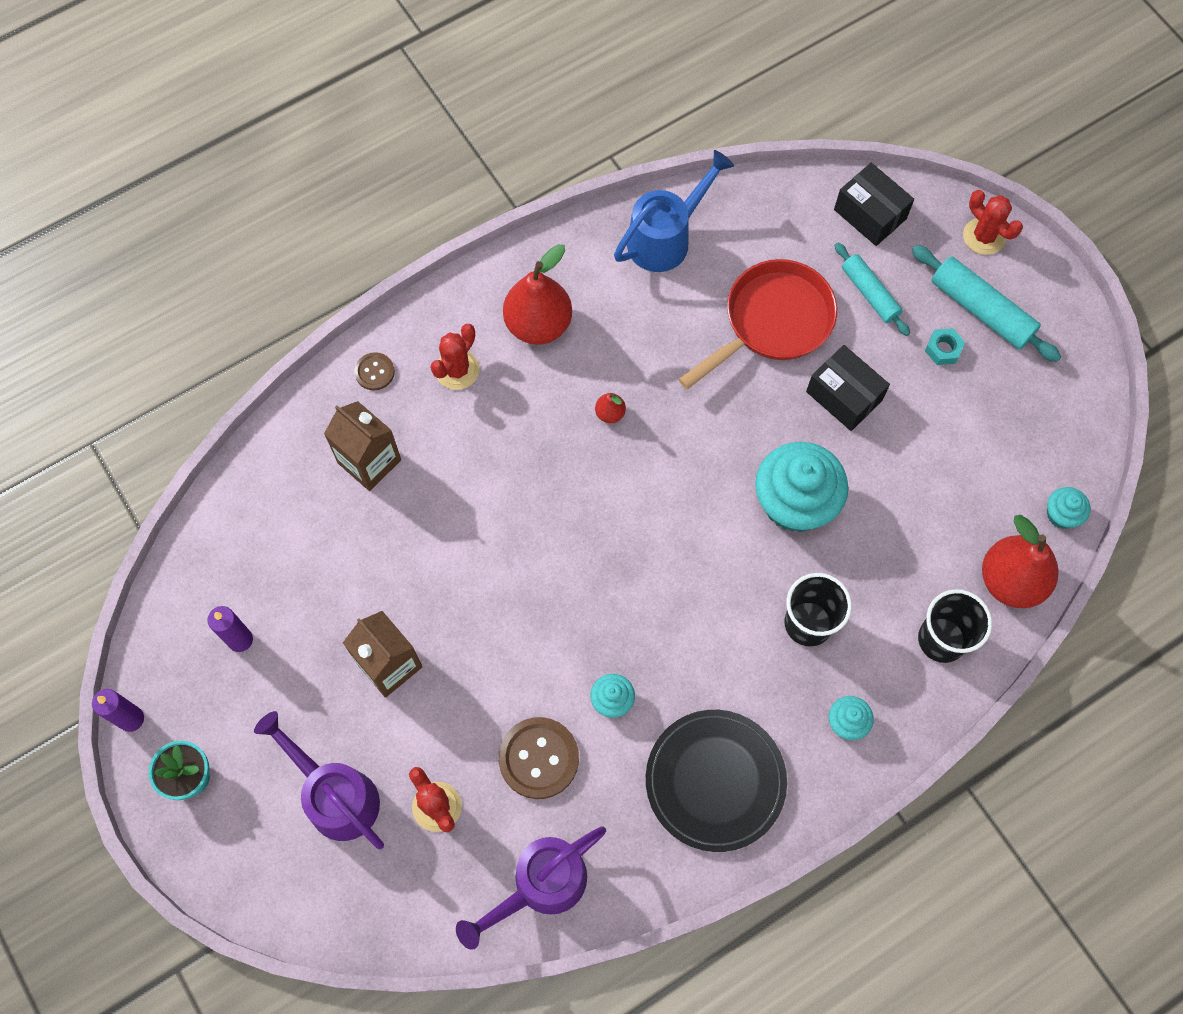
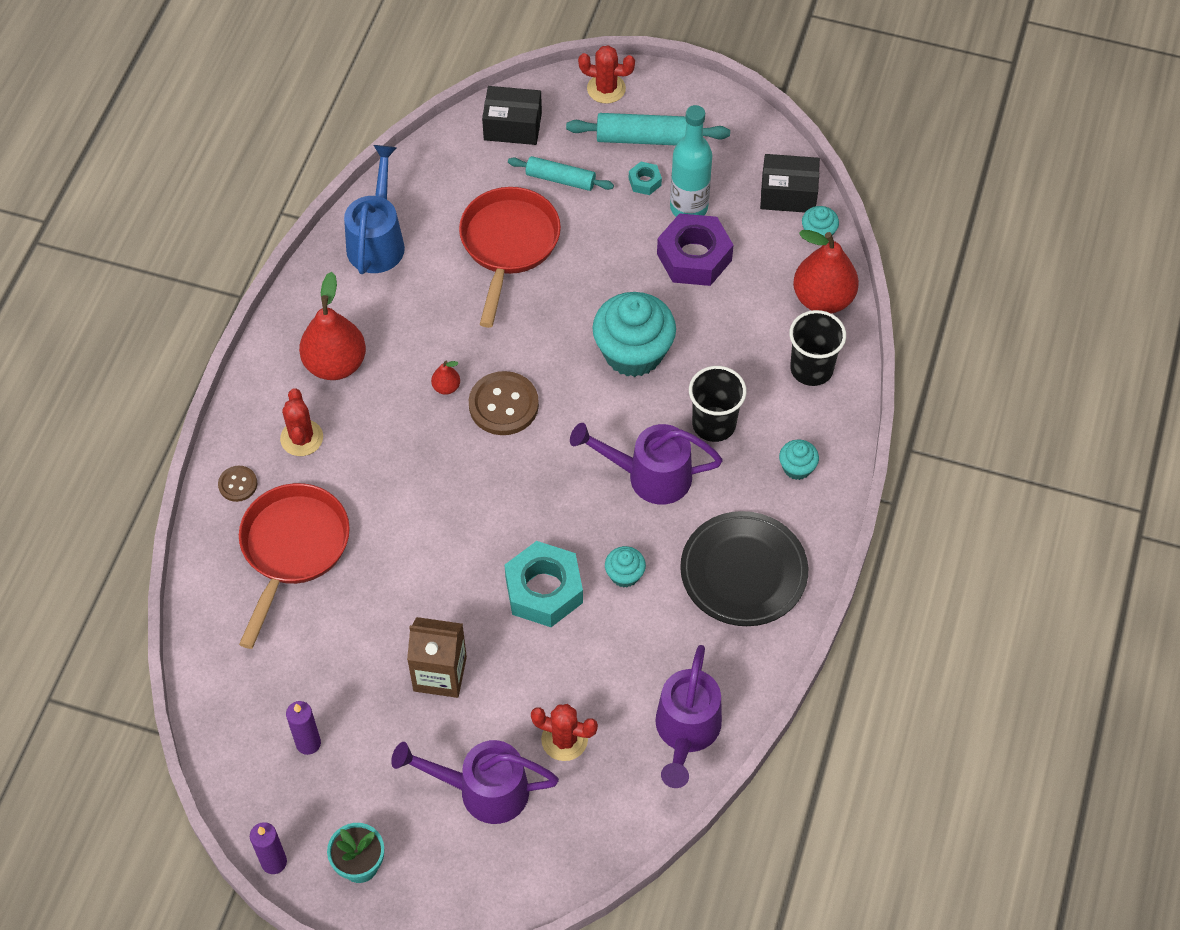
camera: 40 degrees left, 10 degrees down
brown carton [324,401,401,491] -> red pan [239,483,350,649]
brown button [498,717,579,799] -> brown button moved to [469,371,539,435]
black box [806,345,890,431] -> black box moved to [760,154,820,213]
none -> turquoise nut [505,541,583,627]
none -> purple watering can [570,423,723,505]
none -> purple nut [657,213,734,286]
none -> turquoise bottle [670,105,712,217]

